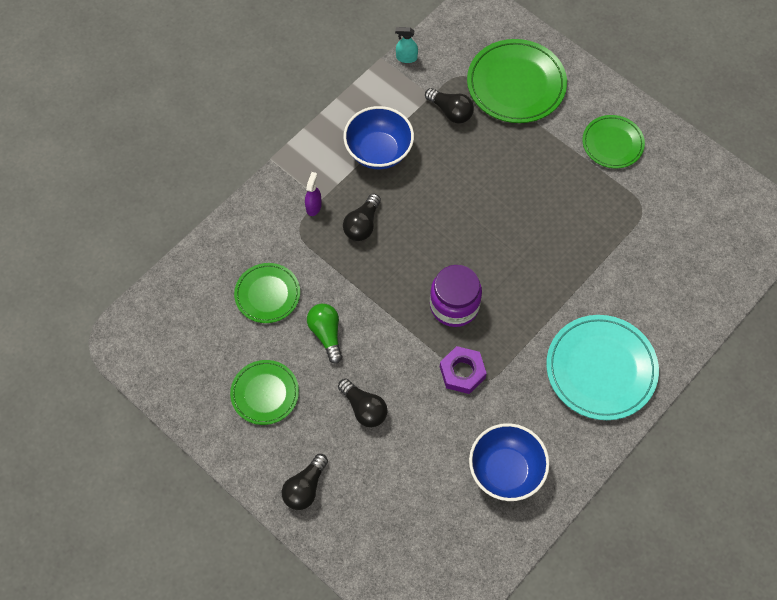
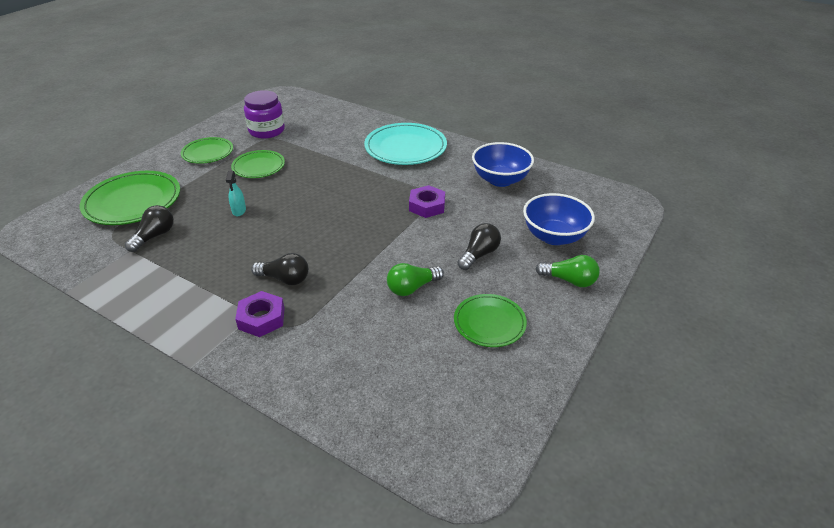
camera: 100 degrees left, 25 degrees down
green plate [234,263,300,323] -> green plate moved to [231,150,285,178]
black light bulb [282,454,328,510] -> green light bulb [535,255,600,287]
purple spray bottle [305,172,322,216] -> purple nut [235,291,285,337]
blue bowl [343,106,414,169] -> blue bowl moved to [523,193,595,245]
turquoise spray bottle [395,27,418,63] -> turquoise spray bottle moved to [226,171,246,216]
purple jar [430,265,482,327] -> purple jar moved to [244,90,285,139]

